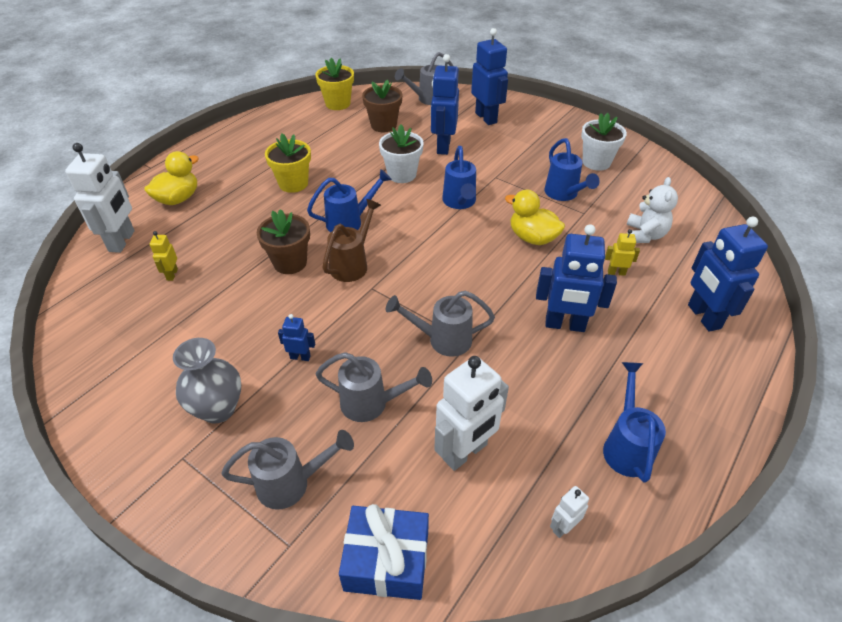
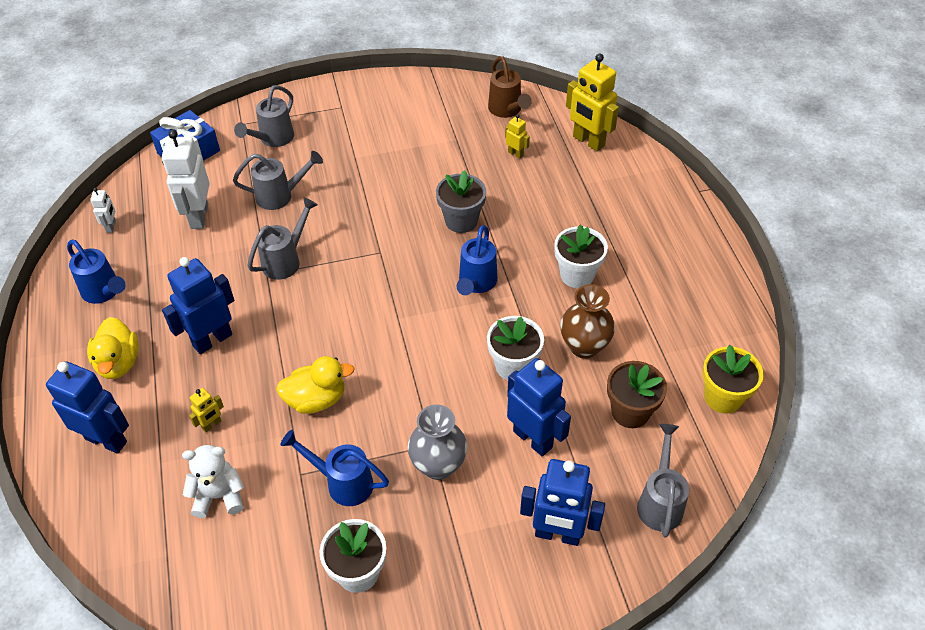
camera: 130 degrees right, 5 degrees up
white robot [65,143,135,253] -> yellow robot [566,54,619,152]
yellow duck [144,151,199,205] -> yellow duck moved to [87,317,139,379]
grey vase [173,338,241,423] -> grey vase moved to [408,404,467,480]
brown flower pot [257,209,310,274] -> grey flower pot [436,170,486,233]
yellow flower pot [265,134,311,193] -> white flower pot [554,224,608,288]
blue robot [278,314,315,361] -> none
grey watering can [316,352,432,422] -> grey watering can turned 150 degrees counterclockwise [233,151,323,210]
brown watering can [322,199,381,282] -> brown watering can moved to [488,56,532,118]
blue watering can [442,146,476,209] -> none
white teddy bear [627,177,678,243] -> white teddy bear turned 120 degrees clockwise [182,445,244,518]
none -> brown vase [560,284,615,359]

